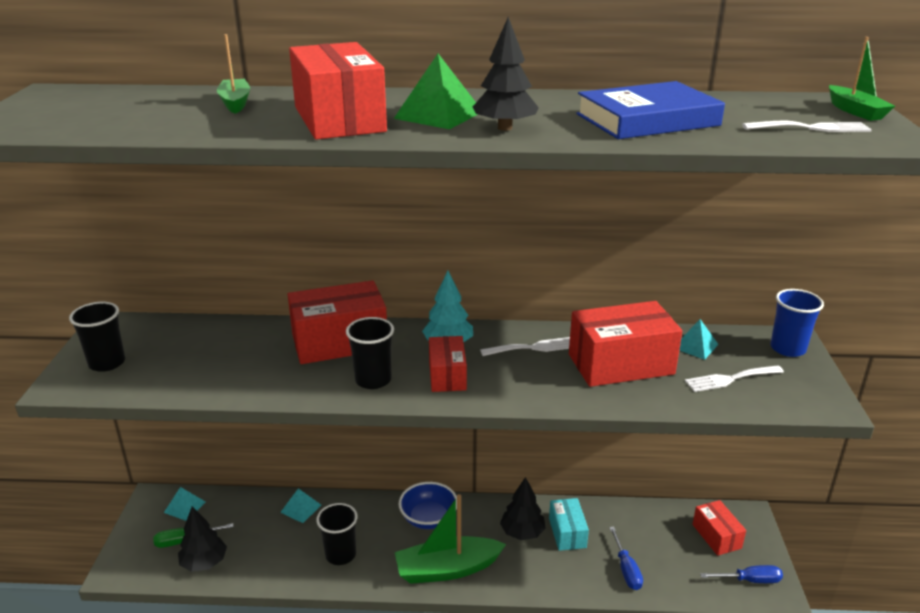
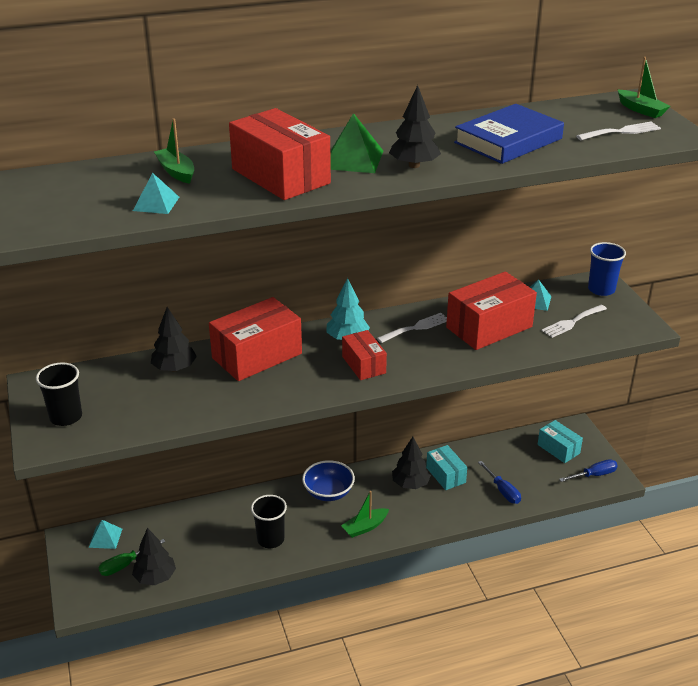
camera: 20 degrees left, 5 degrees up
turquoise pyramid [280,488,321,523] -> turquoise pyramid moved to [133,173,179,214]
black cup [346,317,394,389] -> none
green boat [395,494,506,584] -> green boat [341,491,389,538], size x0.56
red box [692,500,746,556] -> turquoise box [538,420,583,463]
none -> black tree [151,307,197,372]

